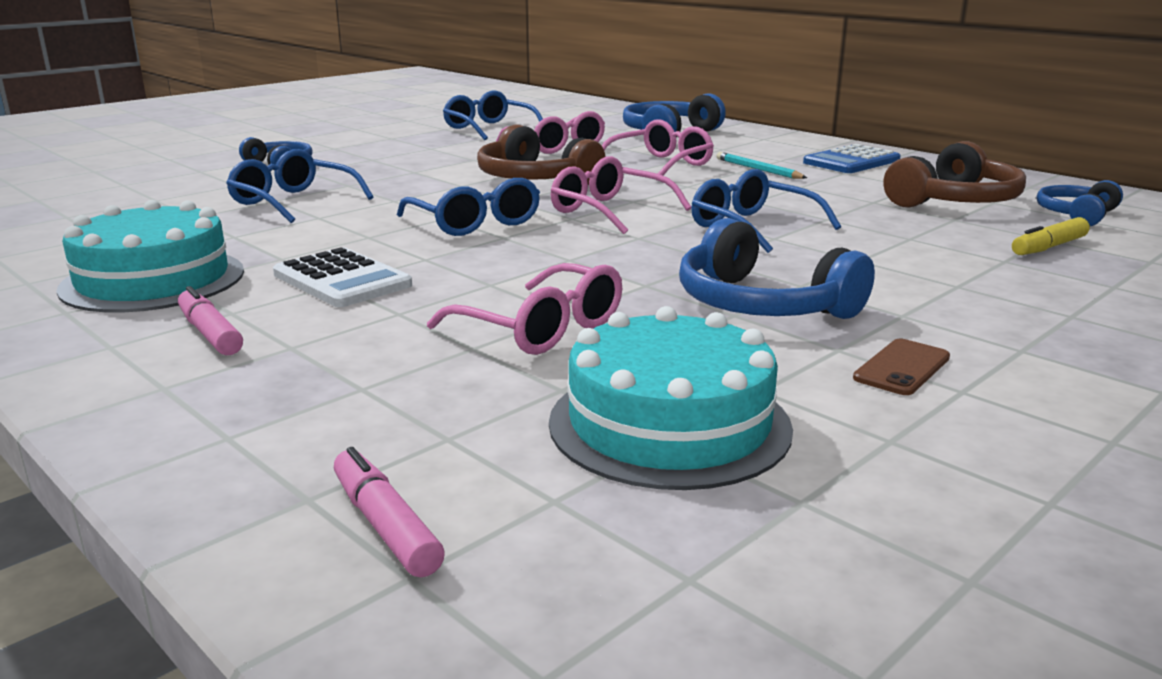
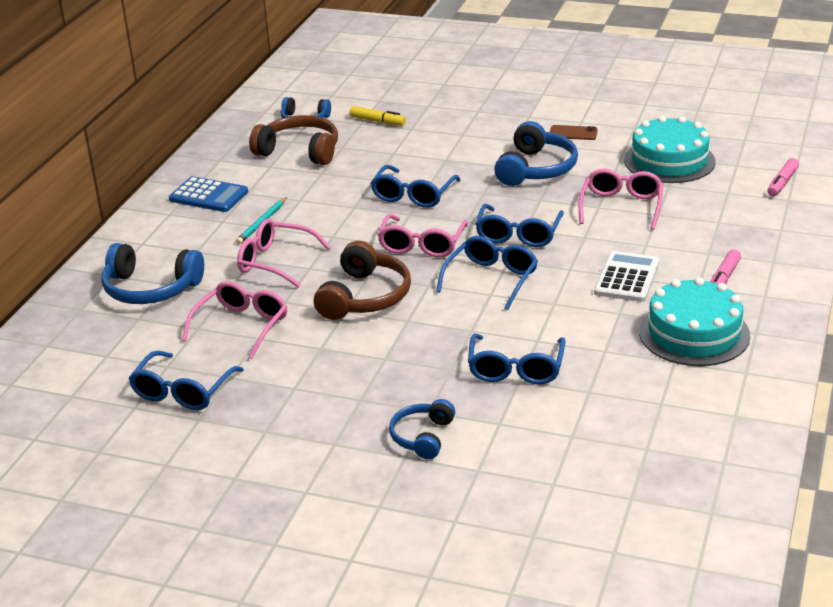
camera: 115 degrees left, 10 degrees up
none -> blue glasses [475,204,564,247]

